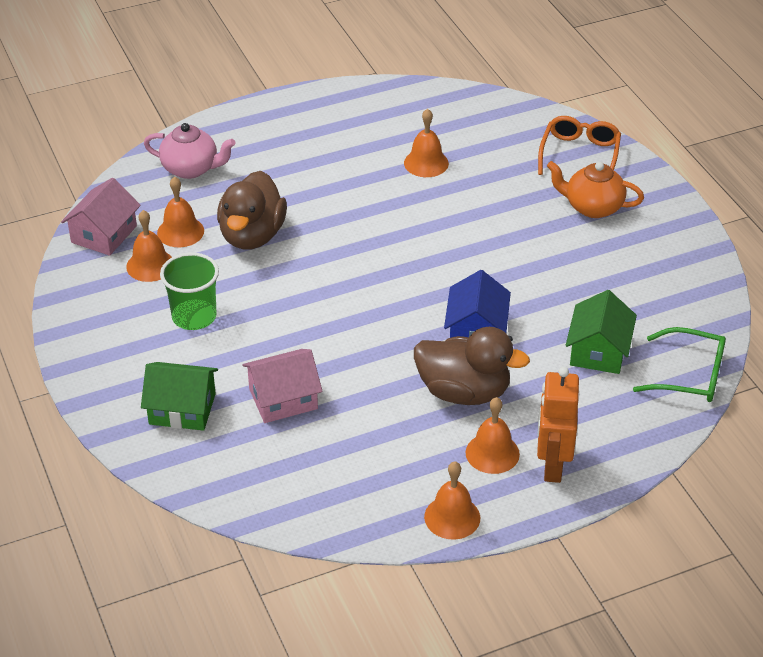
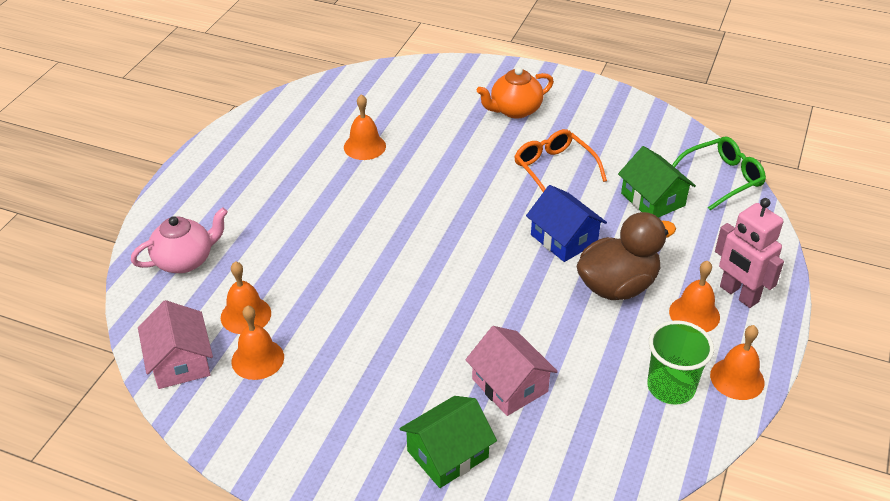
camera: 45 degrees left, 0 degrees up
green cup [160,252,219,330] -> green cup moved to [647,320,714,405]
brown duck [217,171,287,250] -> none
pink house [242,349,323,423] -> pink house turned 60 degrees counterclockwise [465,326,558,416]
orange robot [537,367,579,483] -> pink robot [715,198,784,308]
orange glasses [538,116,621,175] -> orange glasses moved to [514,129,607,192]

